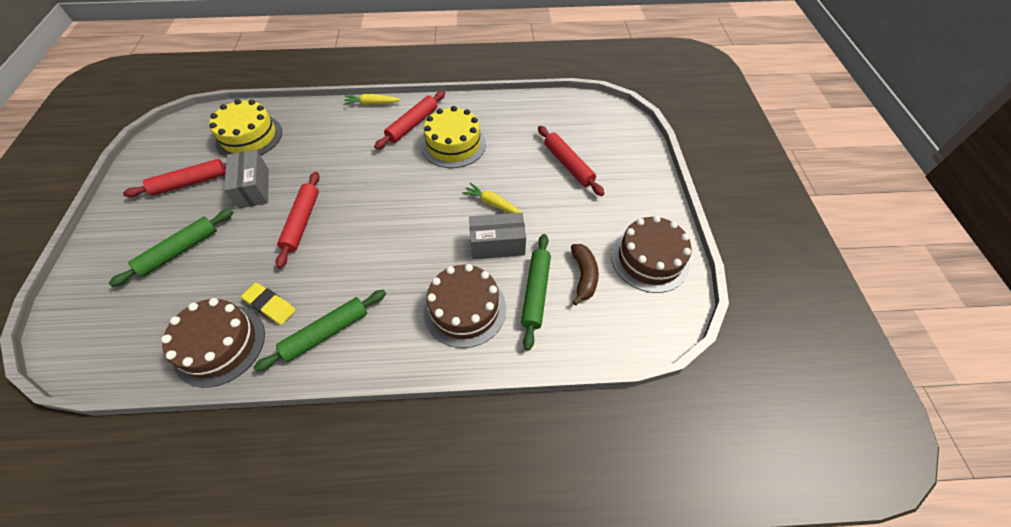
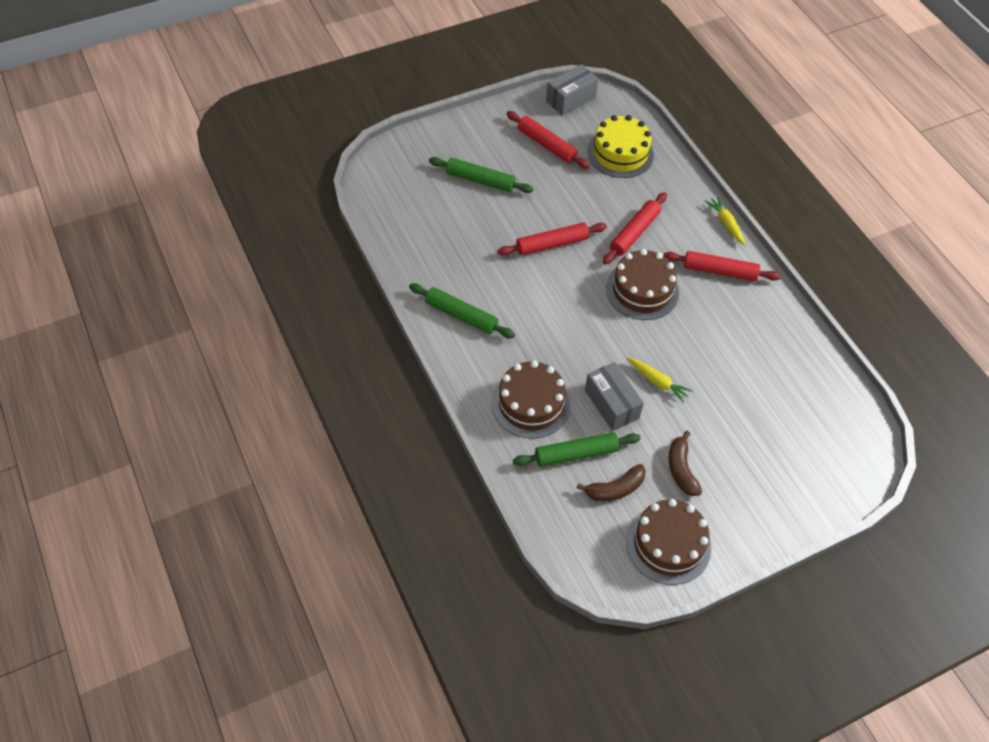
camera: 65 degrees right, 0 degrees up
brown cake [161,298,265,388] -> brown cake moved to [606,249,679,320]
grey box [224,150,269,209] -> grey box moved to [546,64,598,116]
yellow eraser [241,283,296,325] -> none
yellow cake [421,106,486,168] -> none
yellow carrot [462,183,524,215] -> yellow carrot turned 120 degrees clockwise [627,358,693,403]
red rolling pin [538,126,605,196] -> red rolling pin moved to [603,192,667,265]
none -> brown banana [669,431,702,496]

